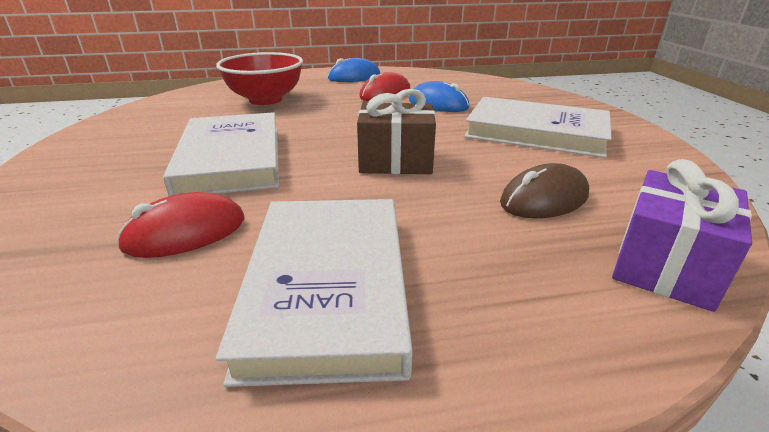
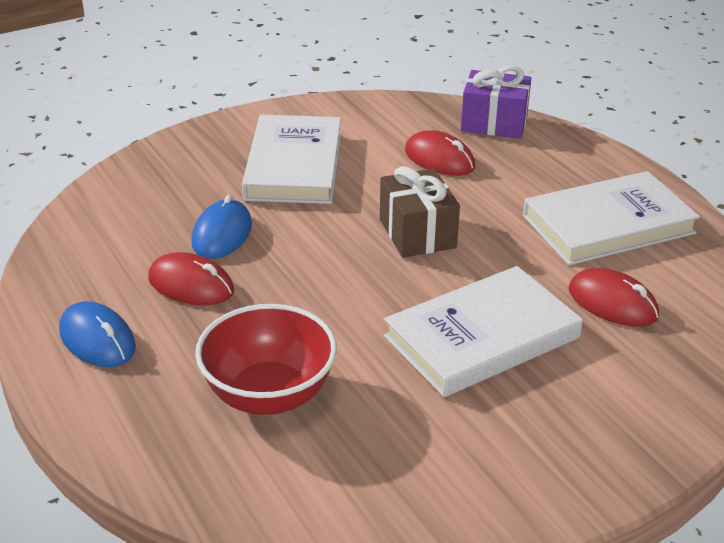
camera: 110 degrees left, 5 degrees up
brown mouse [500,163,589,218] -> red mouse [405,130,475,176]

